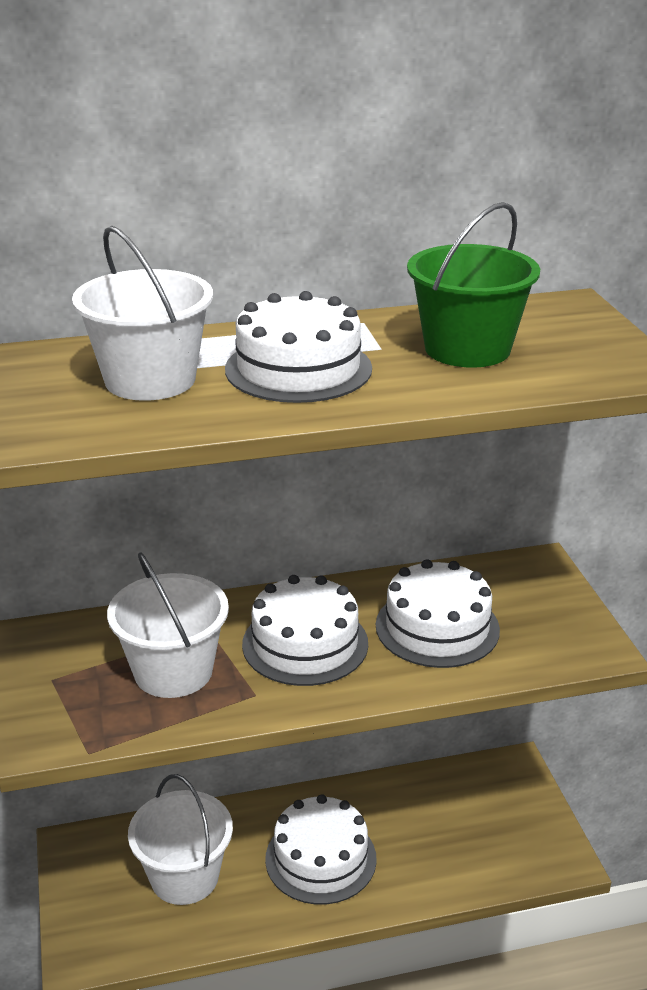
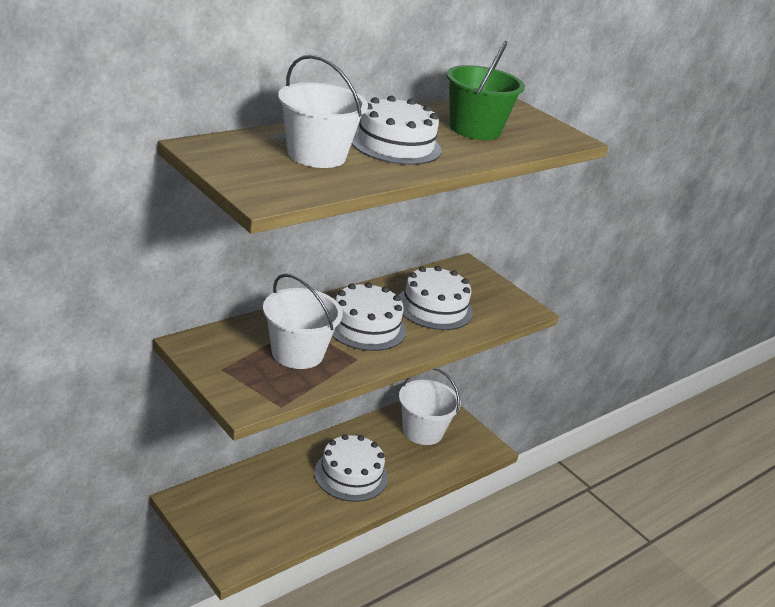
camera: 30 degrees left, 0 degrees up
white bucket [128,774,233,905] -> white bucket moved to [399,368,461,445]

